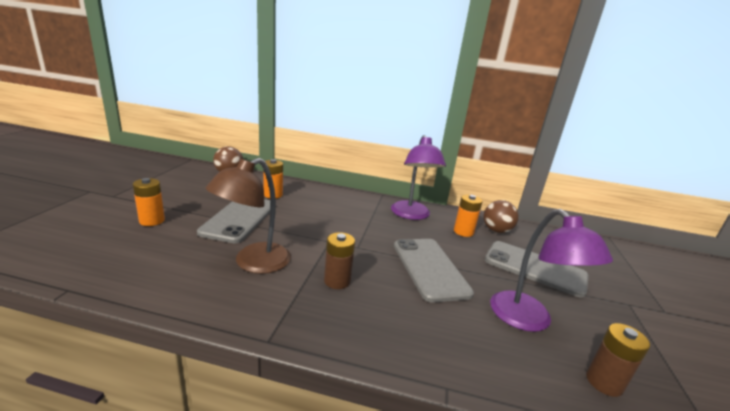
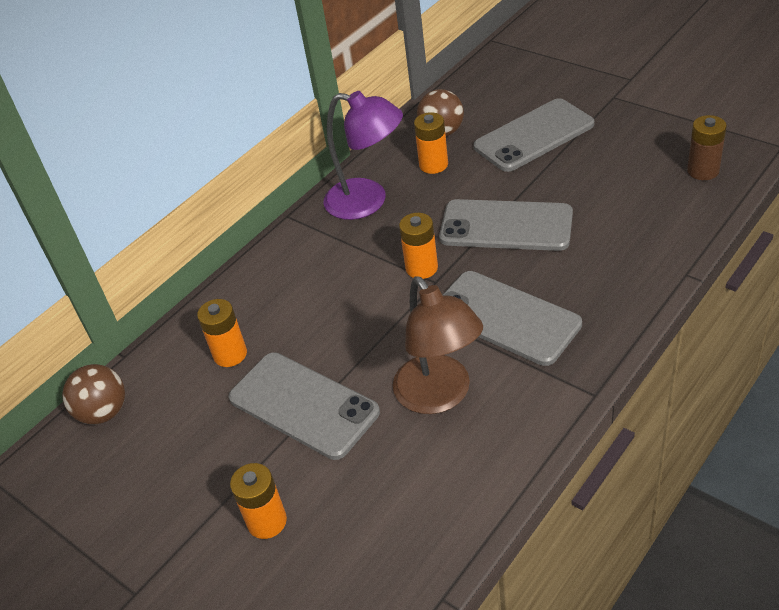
camera: 55 degrees left, 20 degrees up
brown battery [324,232,355,289] -> grey phone [443,271,582,366]
purple lamp [490,209,613,332] -> none
none -> orange battery [399,213,438,279]

